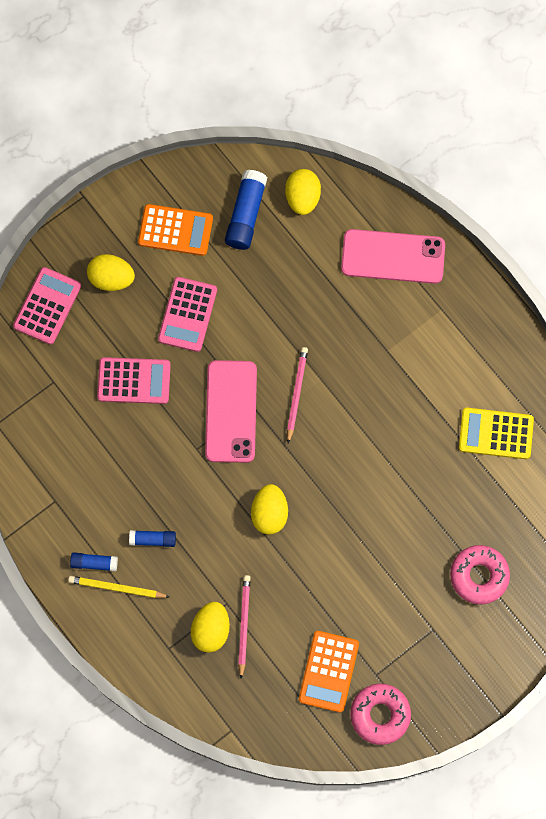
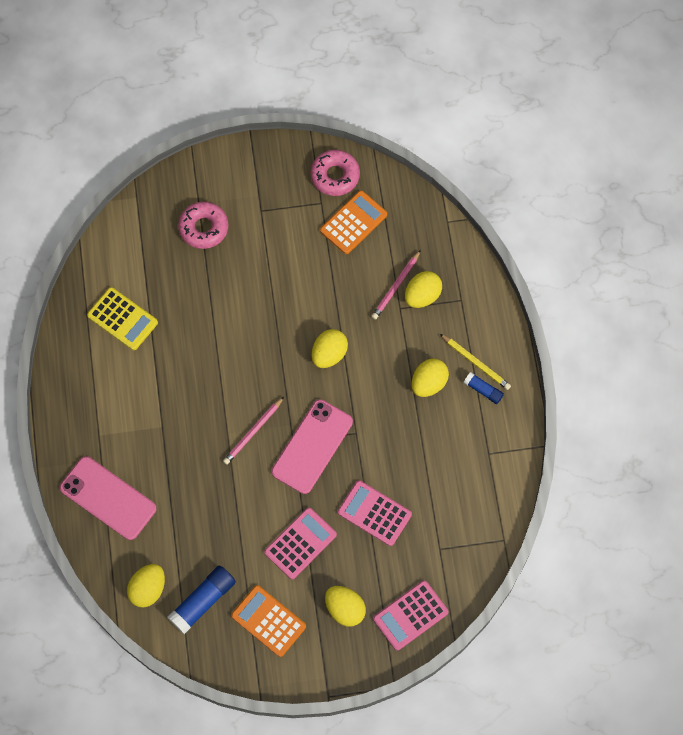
camera: 150 degrees left, 5 degrees down
blue glue stick [129,530,176,547] -> yellow egg [411,359,449,397]

